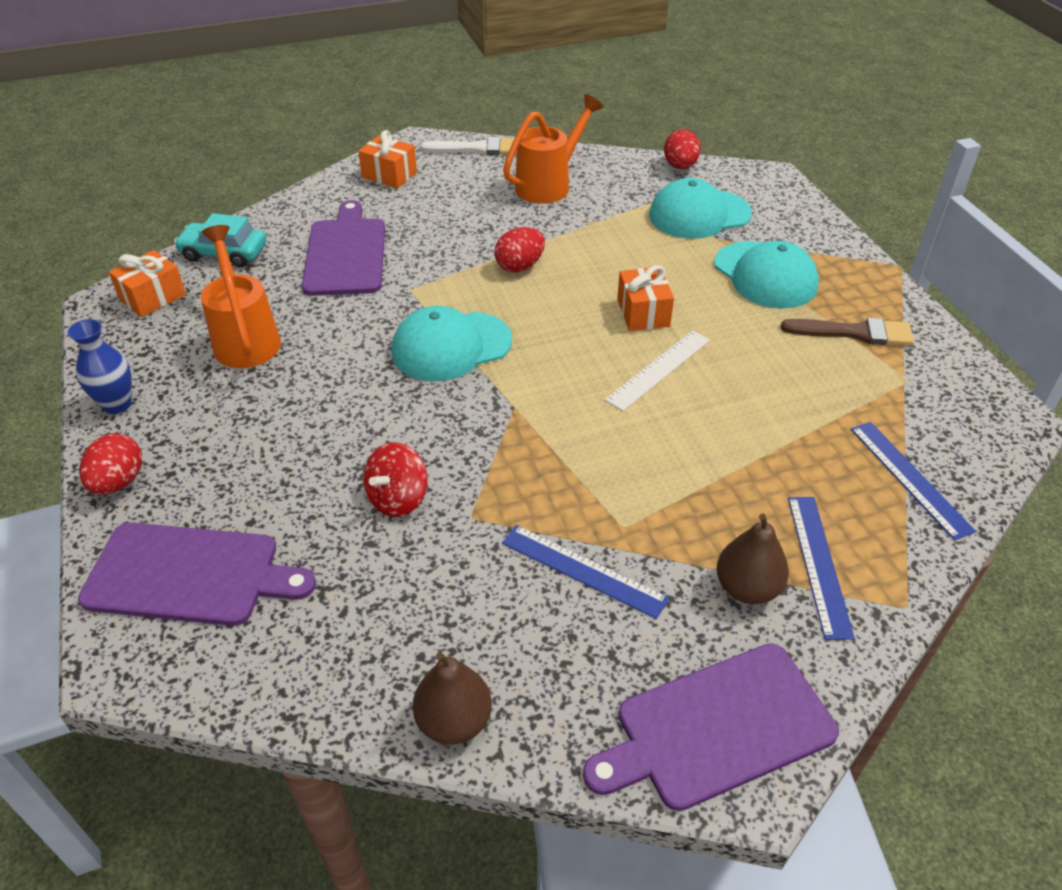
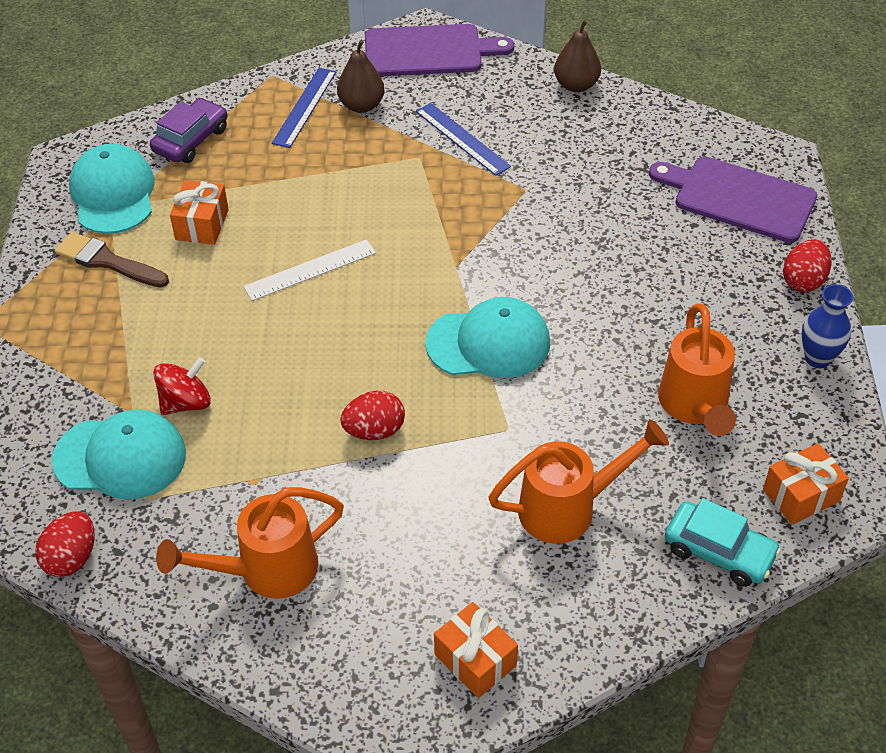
camera: 160 degrees left, 5 degrees up
purple cutting board [302,200,385,296] -> orange watering can [488,419,669,544]
red spinning top [363,442,428,517] -> red spinning top moved to [153,357,211,415]
white brush [420,137,517,155] -> none
orange gift [617,265,674,331] -> orange gift moved to [170,180,229,245]
turquoise cap [714,241,819,309] -> turquoise cap moved to [69,144,155,234]
blue ruler [851,422,976,540] -> purple car [150,98,227,163]

